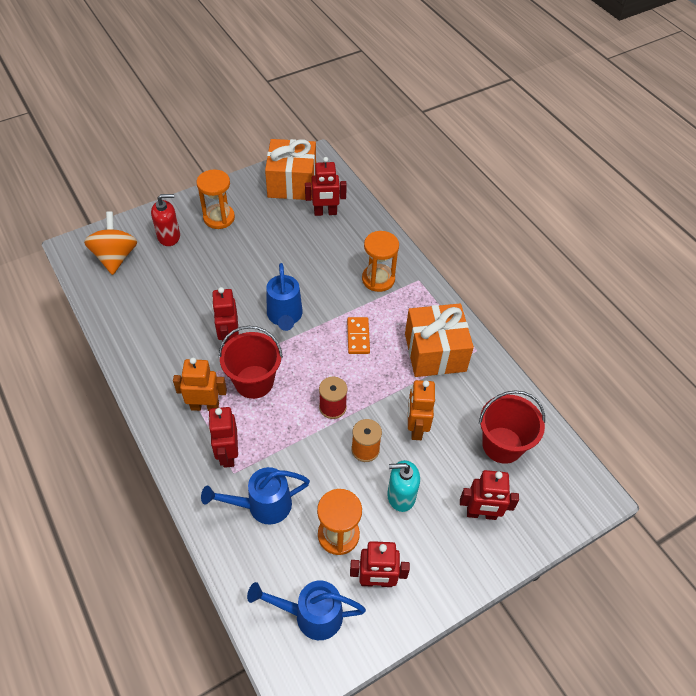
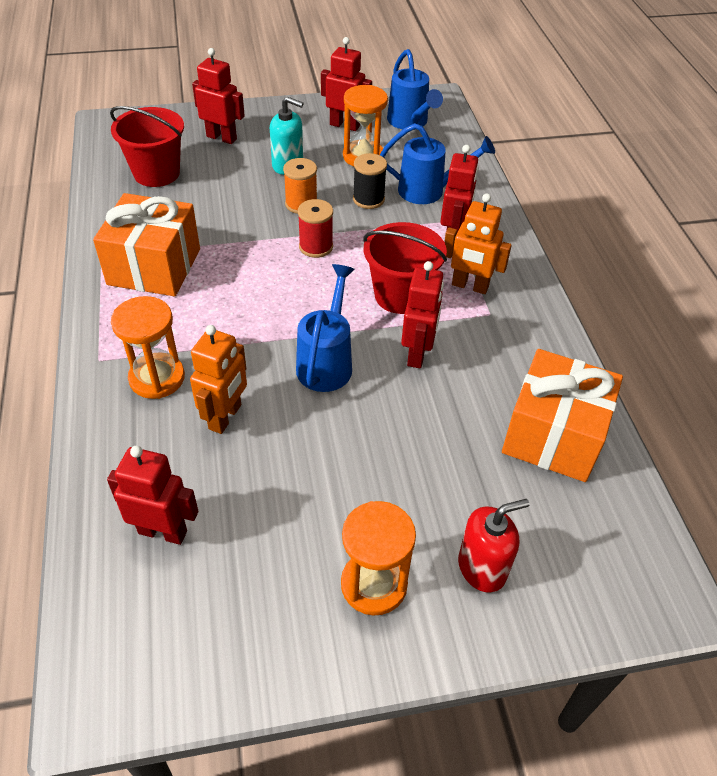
camera: 160 degrees left, 5 degrees down
orange spinning top [84,211,137,275] -> none
red soap dispenser [151,194,180,246] -> red soap dispenser turned 150 degrees clockwise [458,499,529,593]
blue watering can [247,581,366,640] -> blue watering can turned 45 degrees clockwise [387,49,443,130]
orange gift [265,139,316,200] -> orange gift moved to [502,349,623,482]
orange domino [347,317,370,354] -> none
orange robot [408,380,435,440] -> orange robot moved to [190,325,247,434]
none -> black spool [353,153,387,209]

